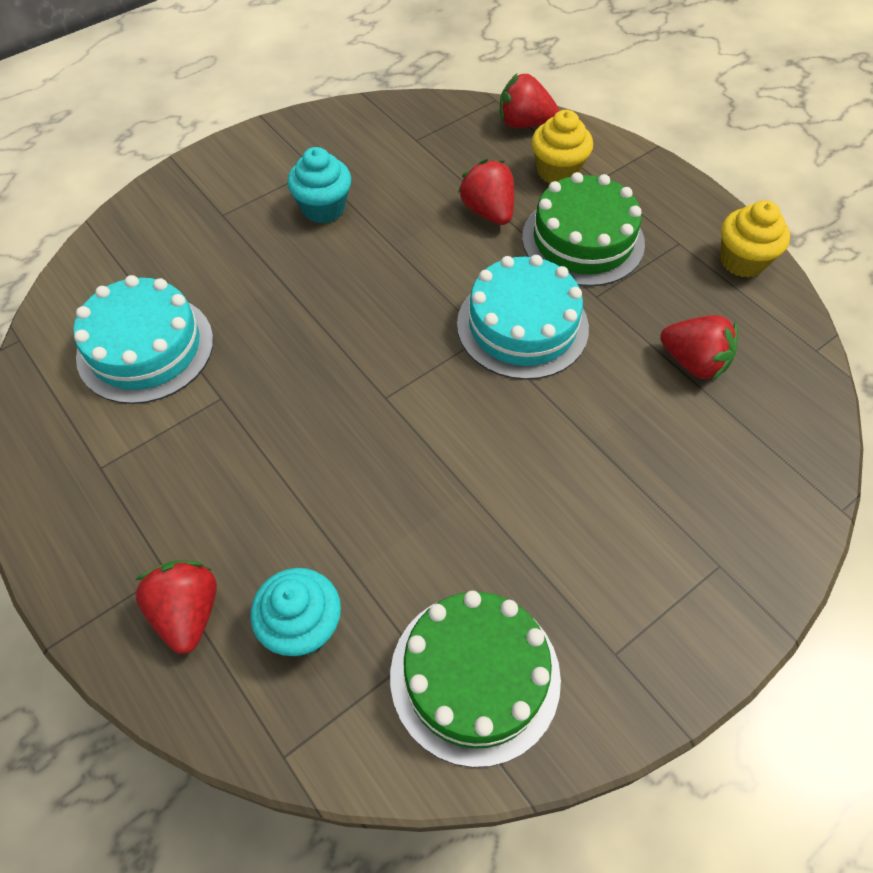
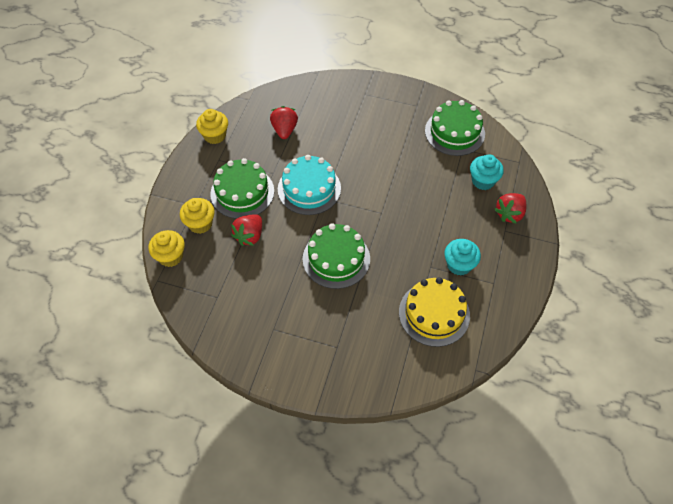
camera: 125 degrees left, 0 degrees up
turquoise cake [73,275,213,404] -> yellow cake [399,277,470,347]
turquoise cupcake [287,147,351,224] -> turquoise cupcake moved to [444,239,481,276]
red strawberry [500,74,559,128] -> yellow cupcake [148,230,185,267]
none -> green cake [303,223,370,289]

